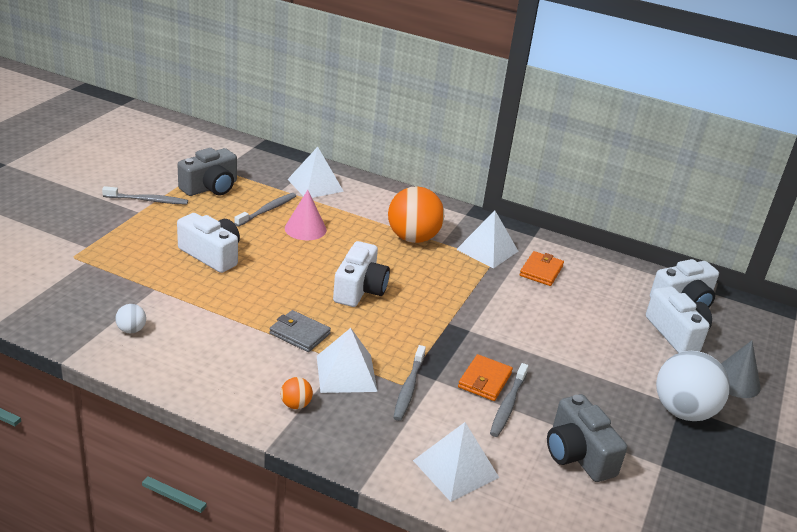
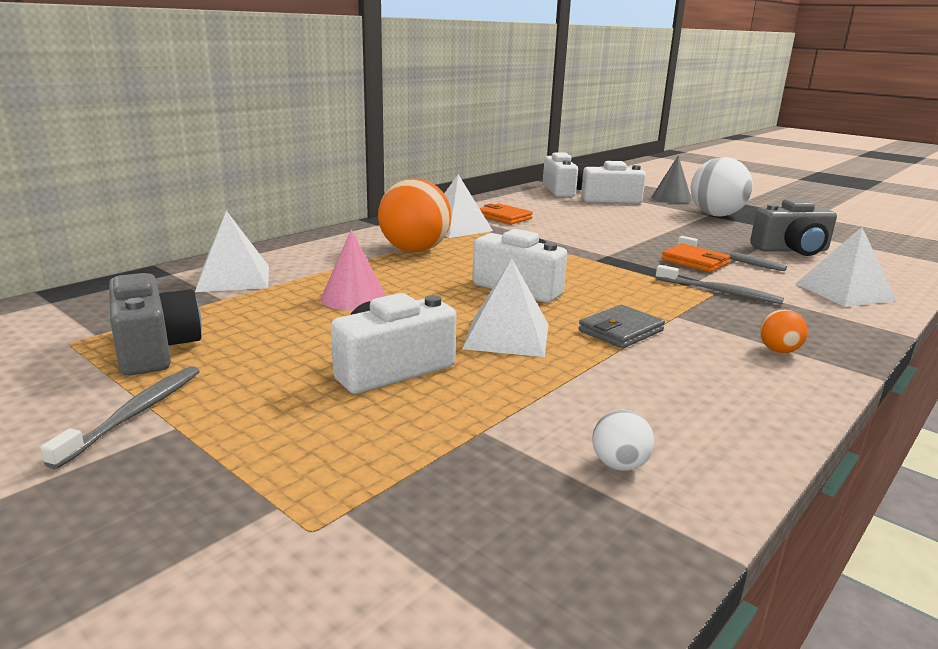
camera: 70 degrees left, 10 degrees down
grey toothbrush [234,193,296,227] -> none
white pyramid [317,328,378,393] -> white pyramid moved to [462,259,549,357]

